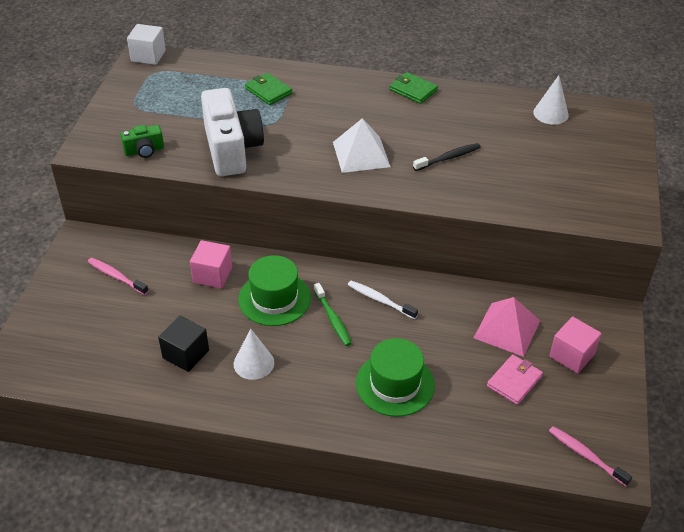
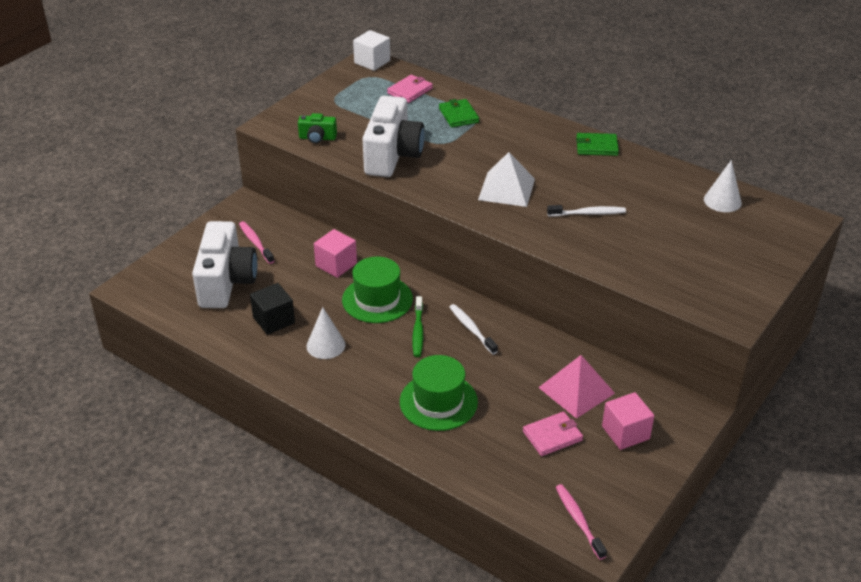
camera: 25 degrees right, 5 degrees down
green wallet [390,72,438,104] -> green wallet turned 60 degrees counterclockwise [576,133,619,156]
black toothbrush [413,143,481,171] -> white toothbrush [547,205,626,217]
none -> white camera [192,221,257,308]
none -> pink wallet [387,75,433,103]

